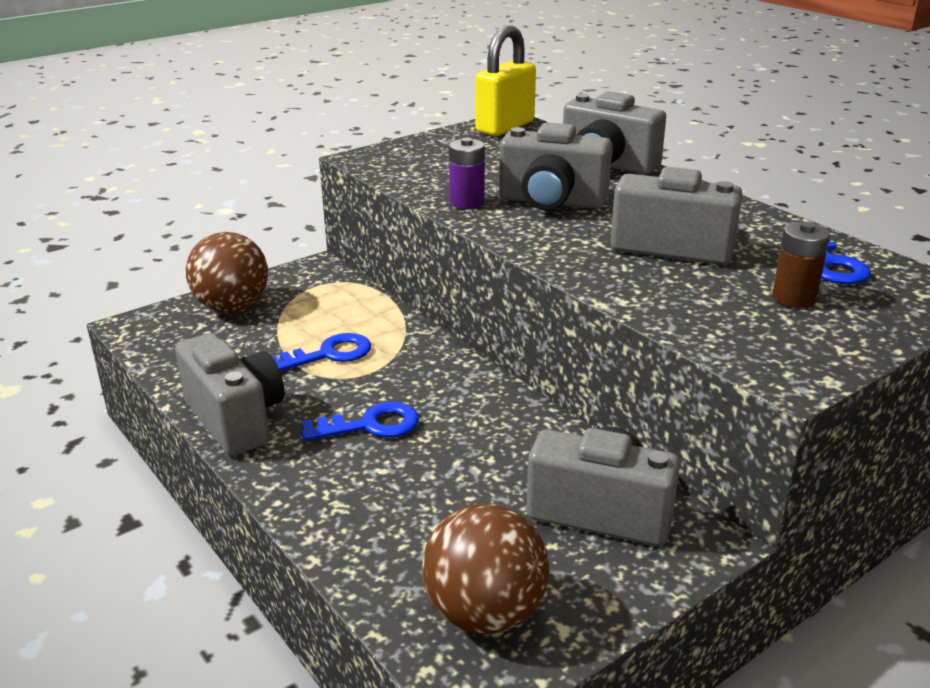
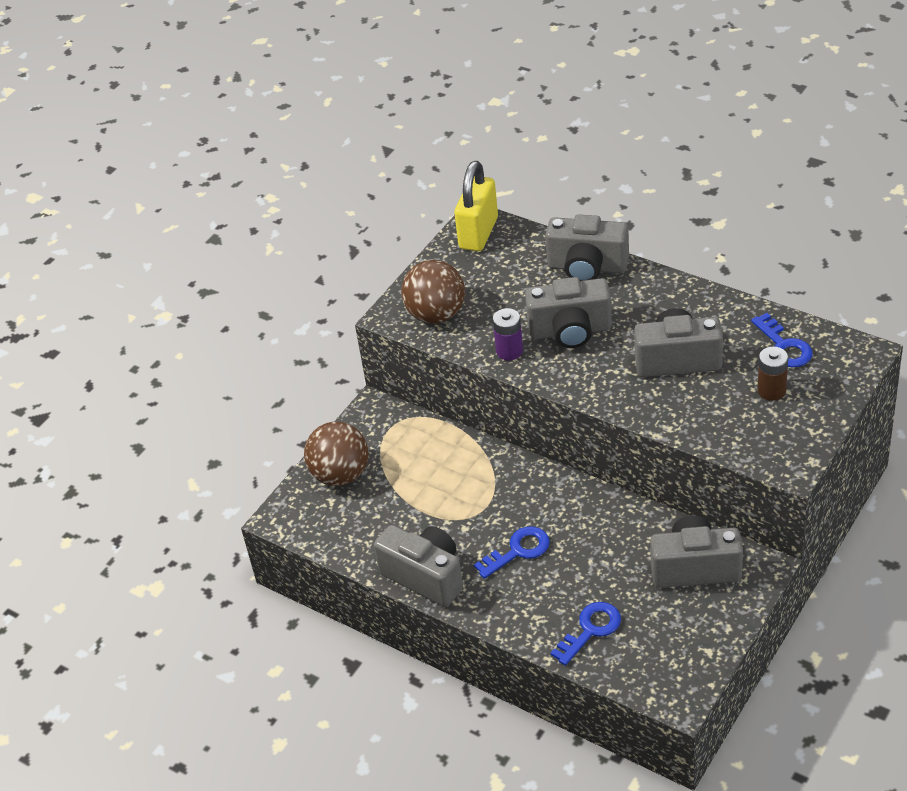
camera: 15 degrees left, 15 degrees up
blue key [272,333,371,372] -> blue key moved to [551,602,621,666]
brown ball [422,504,549,634] -> brown ball moved to [401,260,465,324]

